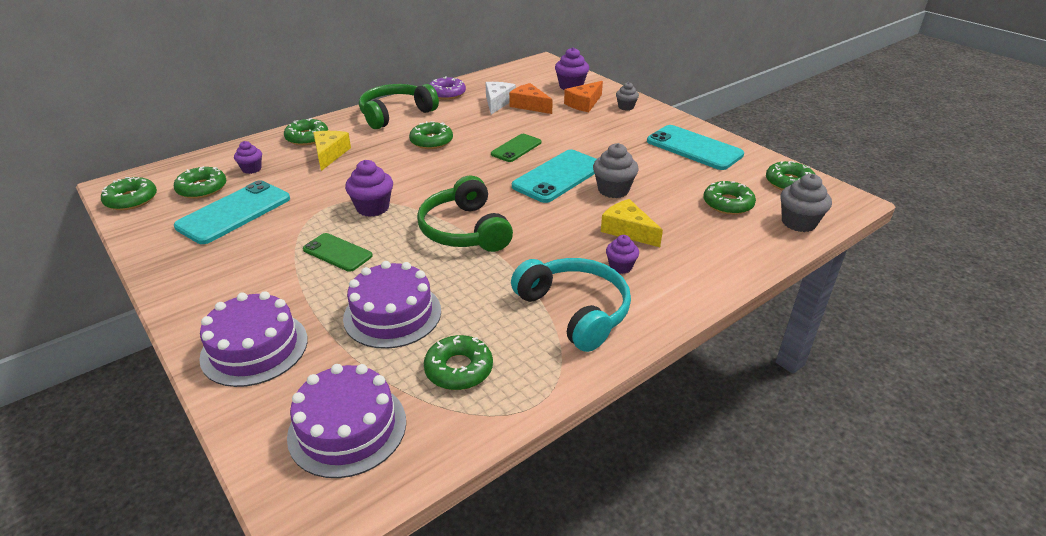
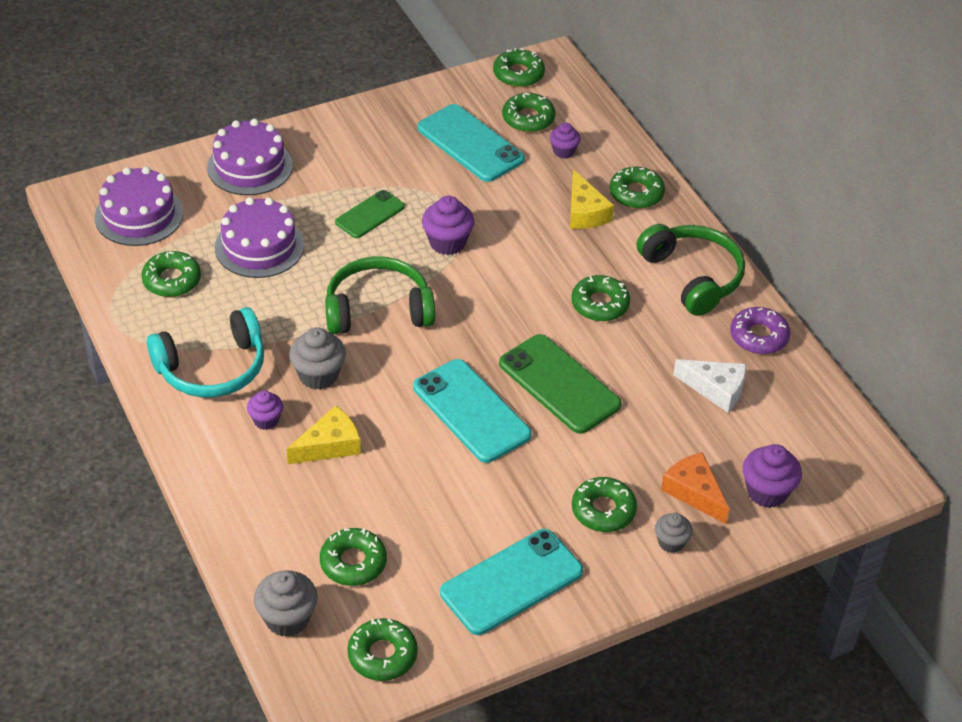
camera: 100 degrees right, 10 degrees up
yellow cheese [313,131,351,171] -> yellow cheese turned 60 degrees clockwise [570,169,614,229]
green phone [491,134,541,162] -> green phone [499,334,622,434], size x1.67
orange cheese [509,83,553,114] -> none
grey cupcake [593,143,639,198] -> grey cupcake moved to [289,327,346,390]
none -> green donut [572,477,637,532]

